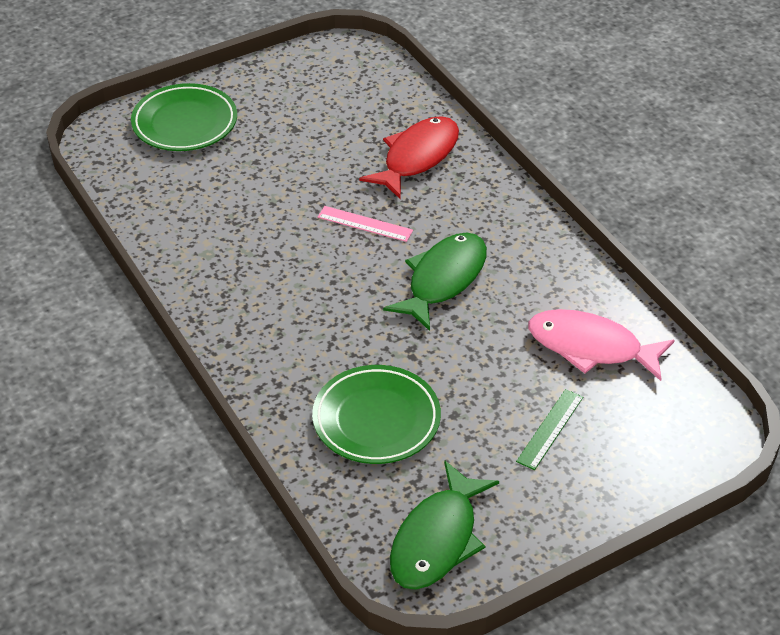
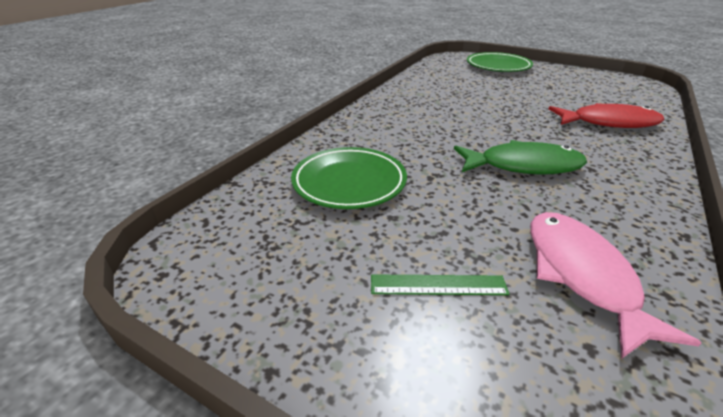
camera: 60 degrees right, 10 degrees down
pink ruler [318,206,413,242] -> none
green fish [390,460,499,590] -> none

